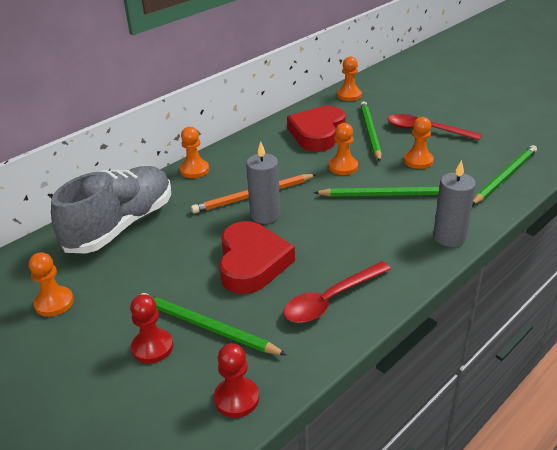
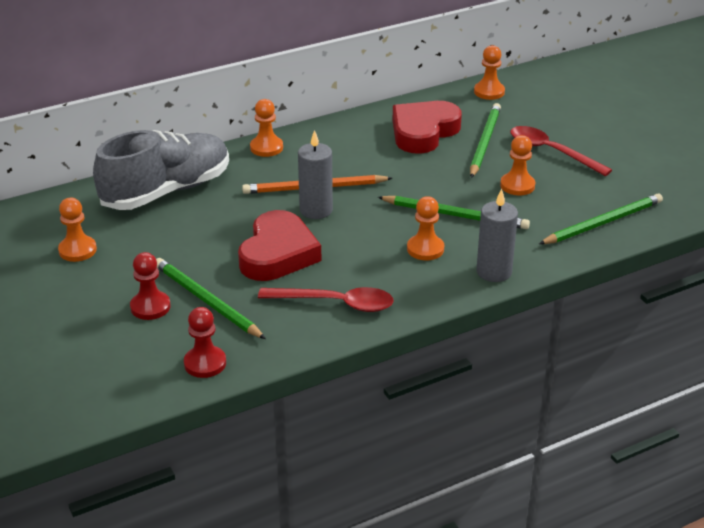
camera: 15 degrees right, 0 degrees up
red spoon [284,261,391,323] -> red spoon turned 150 degrees counterclockwise [258,287,394,312]
orange pawn [329,123,358,175] -> orange pawn moved to [407,196,444,260]

